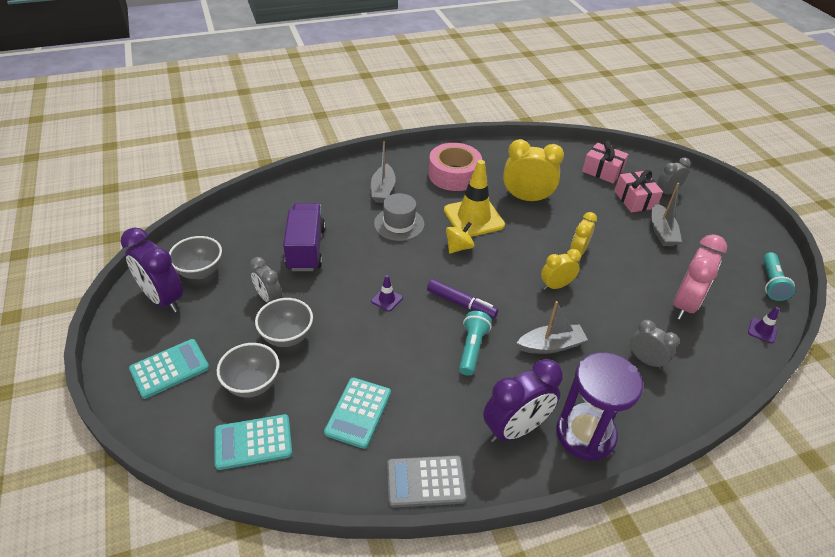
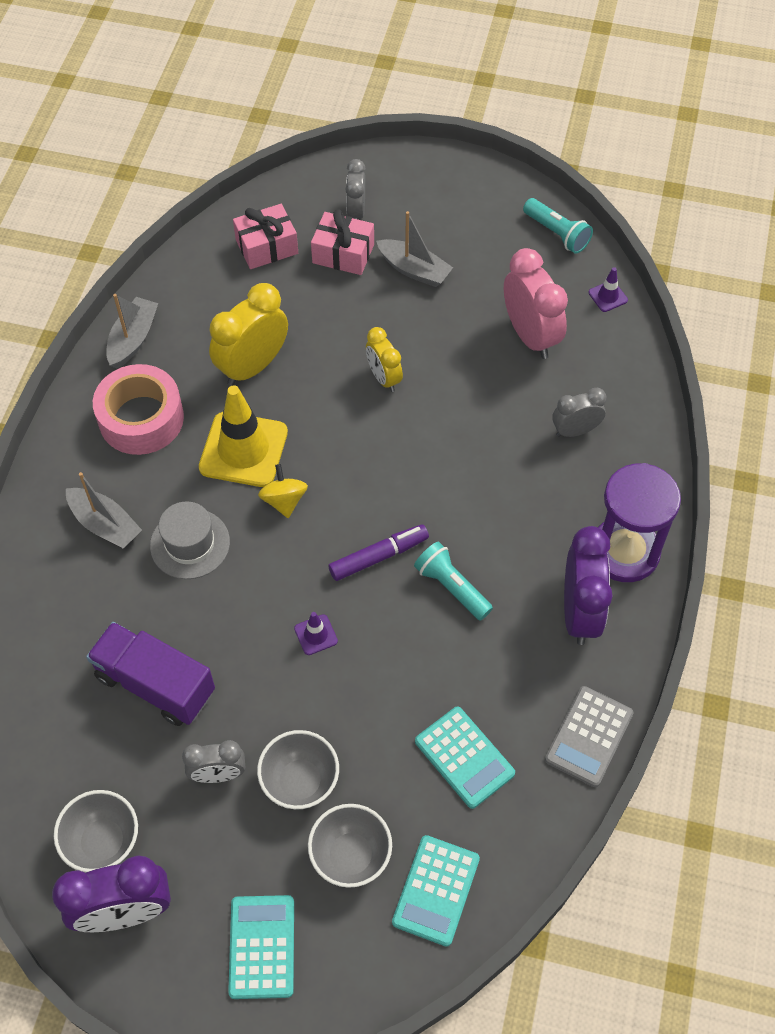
camera: 55 degrees left, 15 degrees up
grey boat [517,301,588,354] -> grey boat moved to [106,294,158,369]
yellow clock [541,249,581,290] -> none

